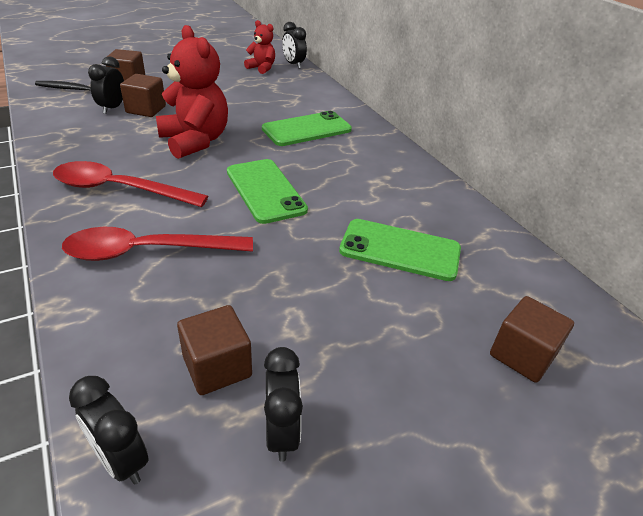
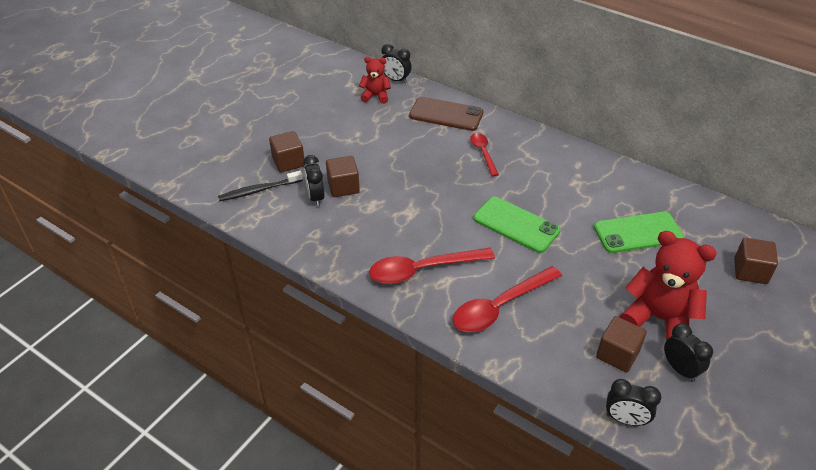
camera: 25 degrees left, 5 degrees up
red teddy bear [156,25,228,159] -> red teddy bear moved to [620,231,717,341]
green phone [262,111,352,146] -> red spoon [470,133,499,176]
none -> brown phone [409,97,484,131]

